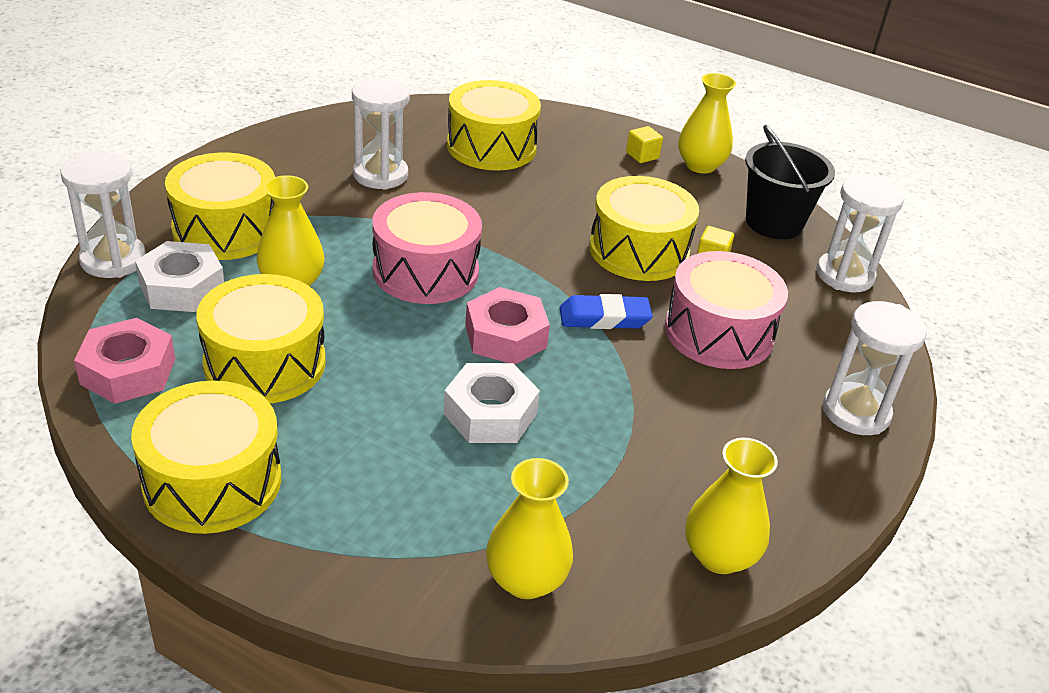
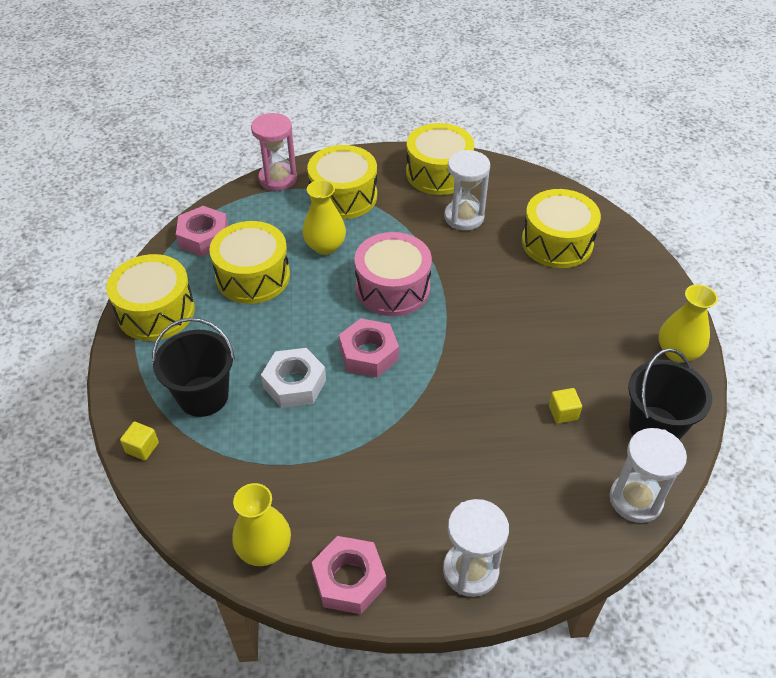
camera: 60 degrees right, 10 degrees up
white hourglass [60,151,146,278] -> pink hourglass [251,113,297,191]
white nut [135,241,224,312] -> none
yellow vase [486,458,573,599] -> none
blue eraser [560,294,653,329] -> none
yellow drum [589,176,699,281] -> yellow drum moved to [406,123,474,195]
yellow cube [626,126,663,163] -> yellow cube moved to [120,422,159,461]
pink drum [665,251,788,369] -> none
none -> black bucket [152,318,235,417]
none -> pink nut [312,536,386,614]

